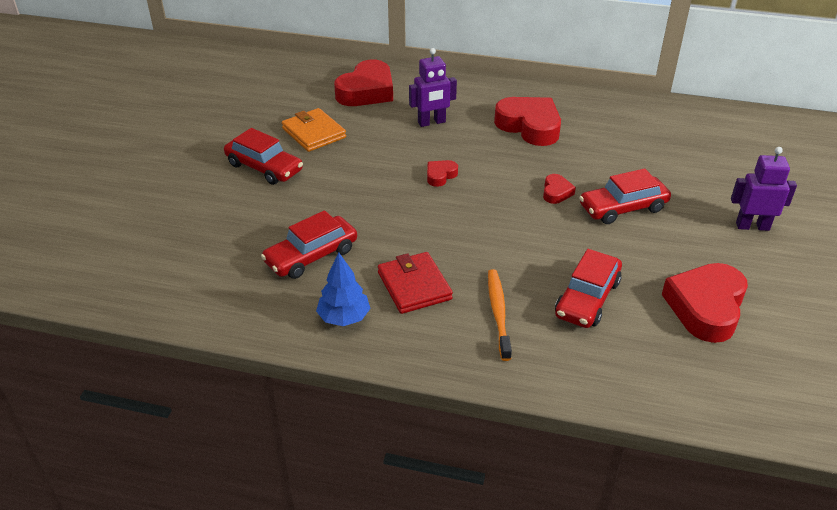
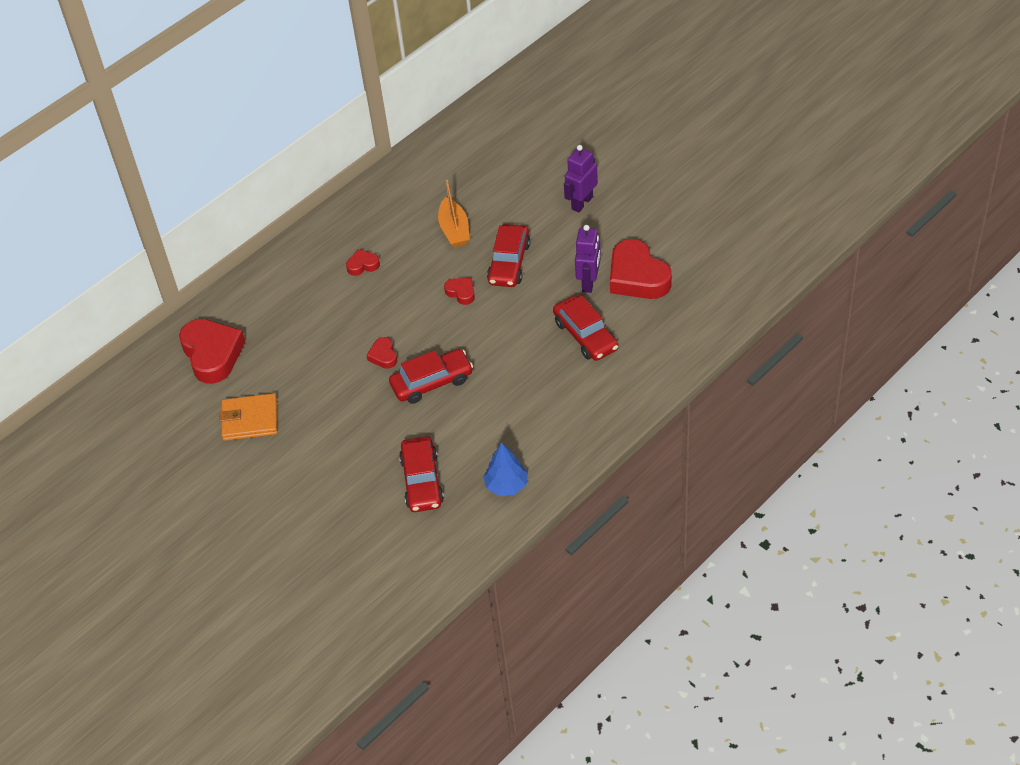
camera: 55 degrees left, 10 degrees up
red car [224,128,303,185] -> red car moved to [389,349,473,404]
red wallet [378,252,453,314] -> none
purple robot [409,48,457,127] -> purple robot moved to [575,225,601,293]
orange toothbrush [488,269,512,361] -> none
red heart [494,97,561,146] -> red heart [346,249,380,276], size x0.47
none -> orange boat [438,180,470,247]

